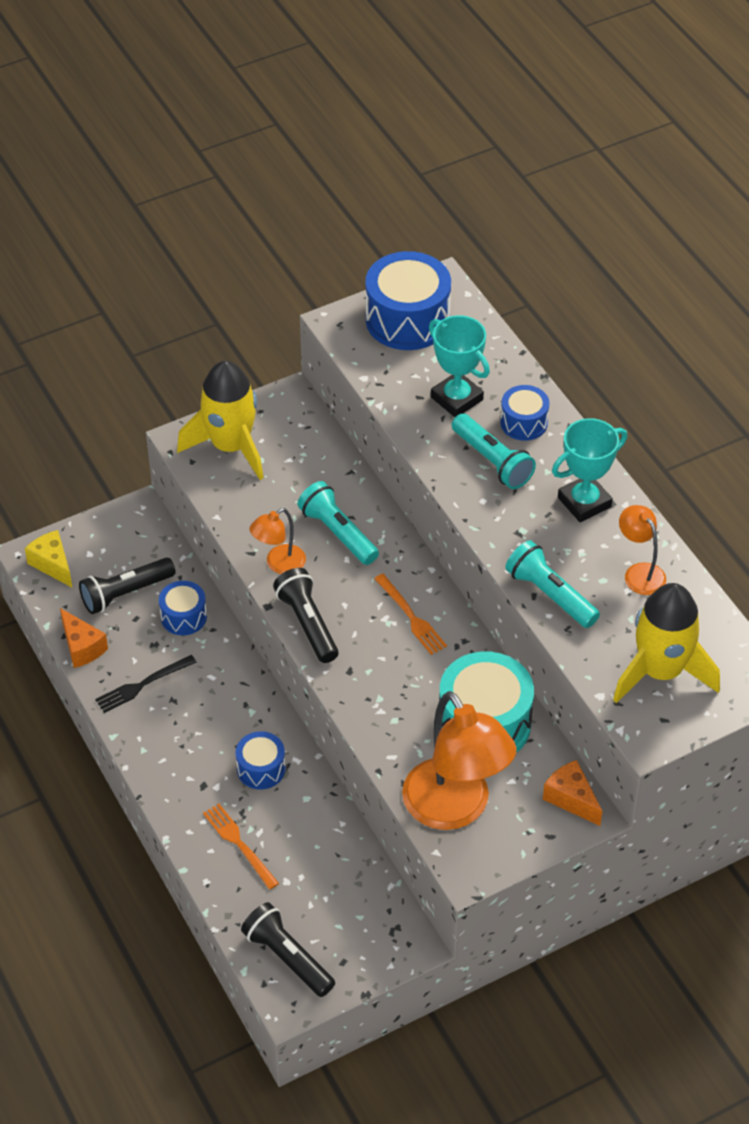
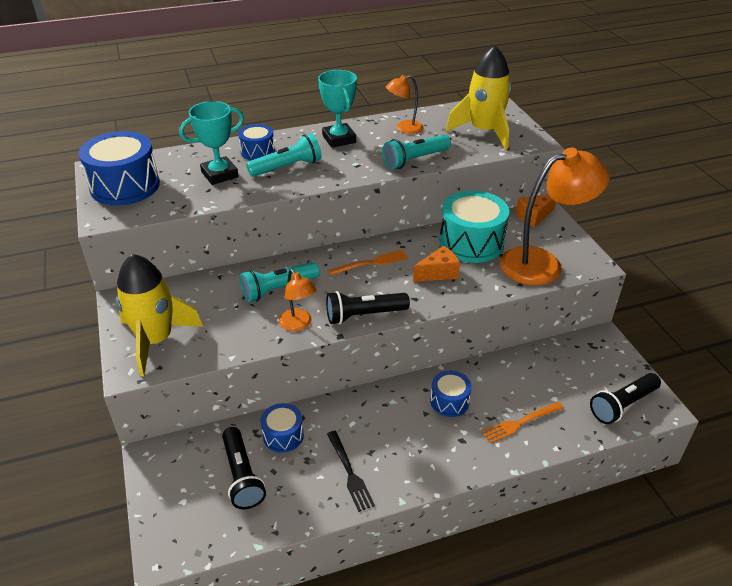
camera: 80 degrees left, 10 degrees down
yellow cheese [25,530,72,587] -> none
orange cheese [60,608,108,668] -> orange cheese moved to [413,245,460,282]

